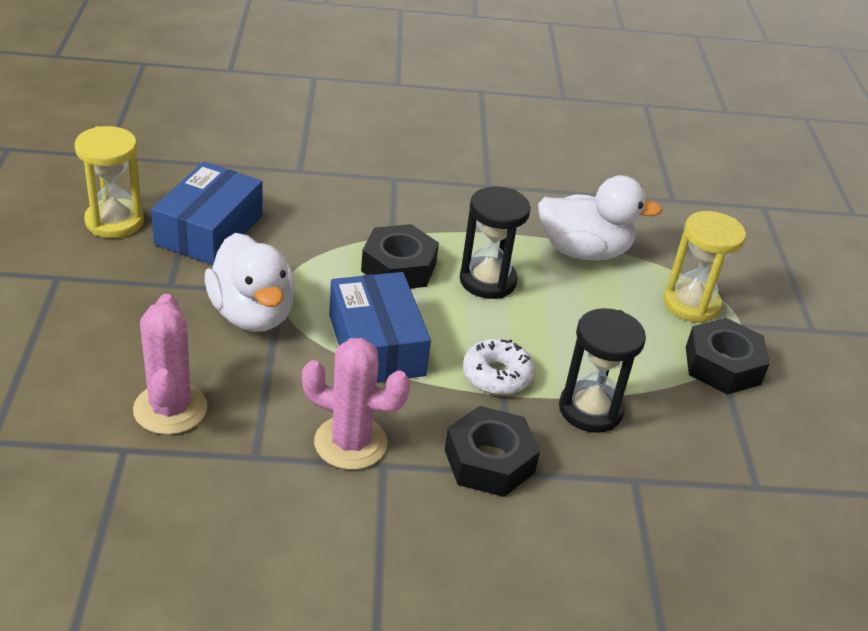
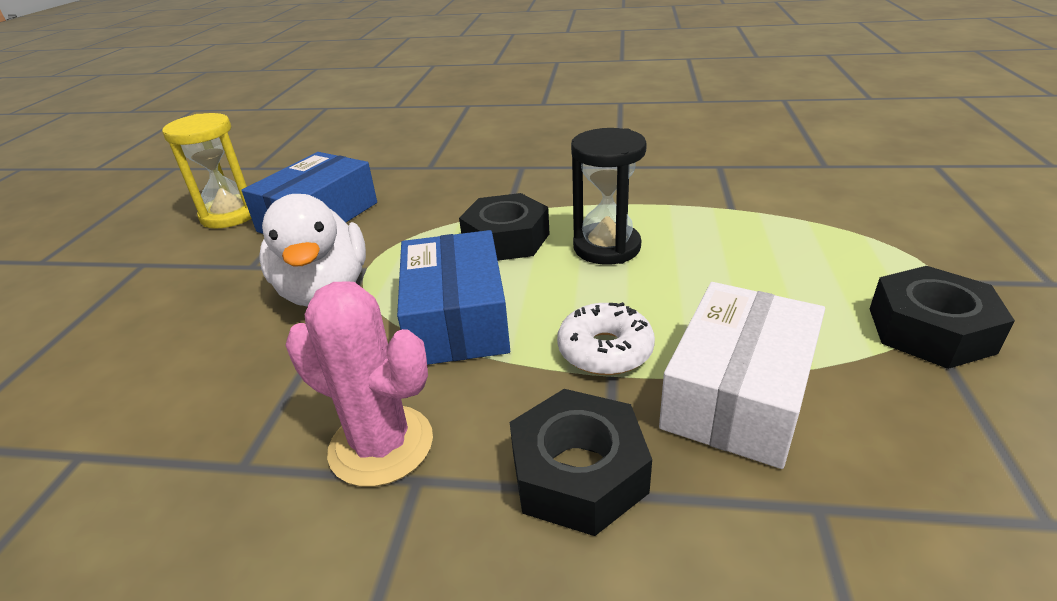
camera: 15 degrees right, 5 degrees down
pink cactus [133,294,207,435] -> none
white duck [538,175,662,261] -> none
black hourglass [559,308,646,433] -> white box [659,282,825,469]
yellow hourglass [664,211,746,323] -> none

